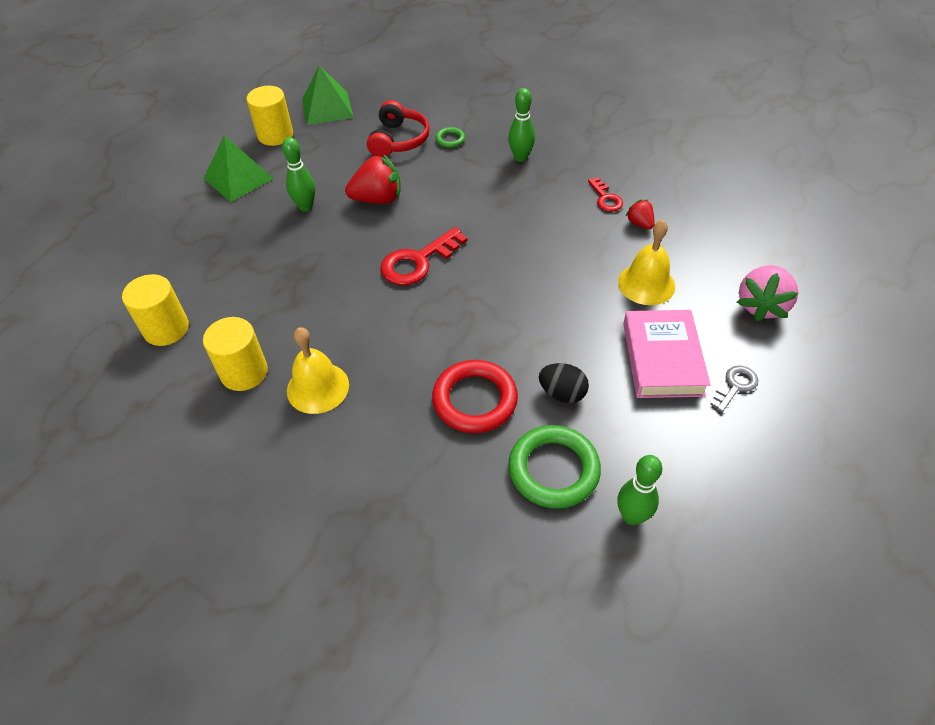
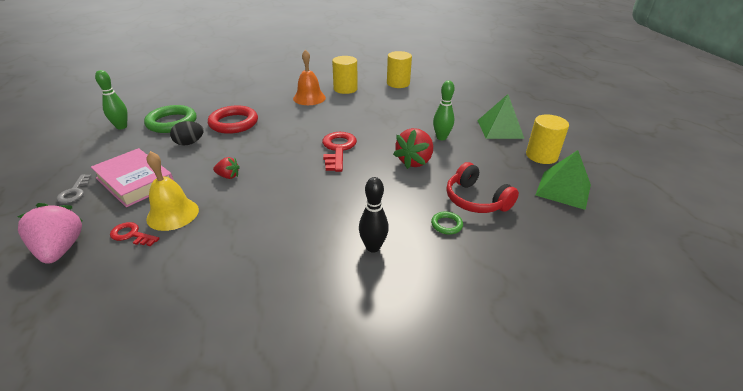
camera: 130 degrees right, 15 degrees down
yellow bell [287,327,349,414] -> orange bell [293,49,326,105]
green bowling pin [508,88,535,162] -> black bowling pin [359,177,389,252]
red key [588,177,623,212] -> red key moved to [110,222,160,246]
red strawberry [626,200,654,229] -> red strawberry moved to [213,157,240,179]

